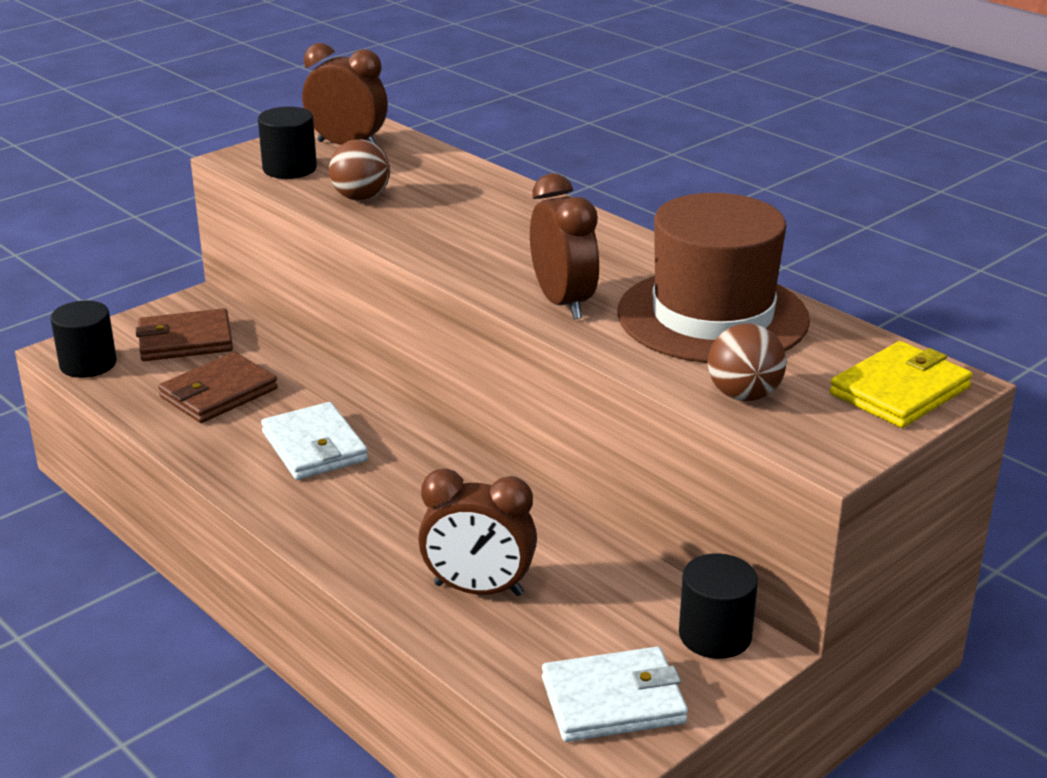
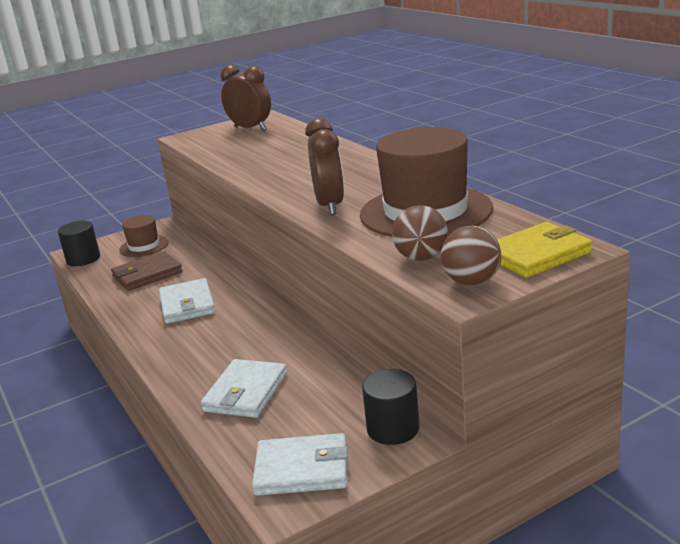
camera: 15 degrees right, 5 degrees down
brown wallet [136,308,233,361] -> brown hat [119,215,169,257]
black cylinder [258,107,317,179] -> none
brown ball [329,140,390,201] -> brown ball moved to [441,226,501,286]
brown clock [418,469,537,596] -> white wallet [201,359,287,418]

